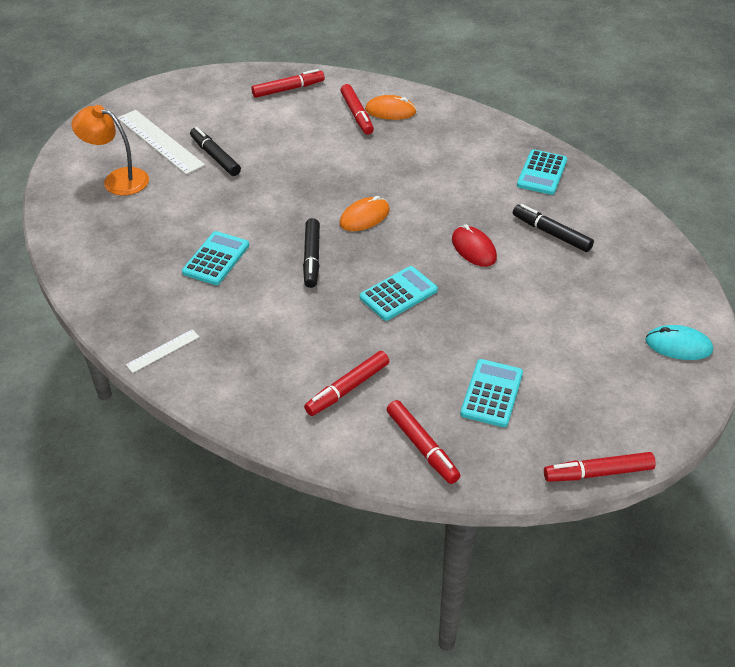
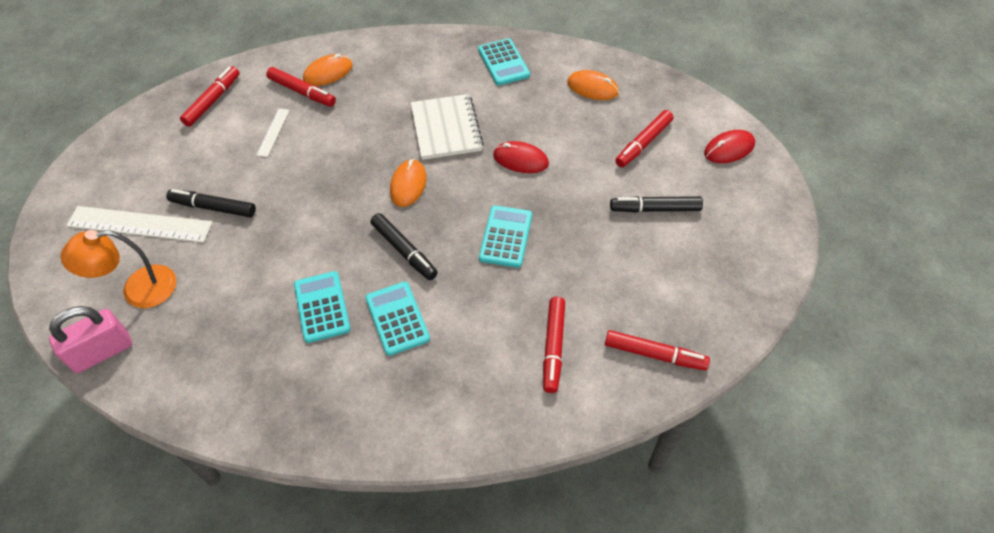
camera: 40 degrees left, 10 degrees up
white ruler [126,329,199,373] -> white ruler moved to [256,108,289,157]
turquoise calculator [460,359,523,427] -> turquoise calculator moved to [365,282,430,356]
black marker [513,204,594,252] -> black marker moved to [610,196,703,213]
red marker [544,452,656,482] -> red marker moved to [615,110,673,167]
turquoise mouse [645,325,713,360] -> red mouse [704,130,755,163]
none -> pink padlock [49,306,132,373]
none -> white notebook [411,94,484,160]
none -> orange mouse [567,70,619,100]

